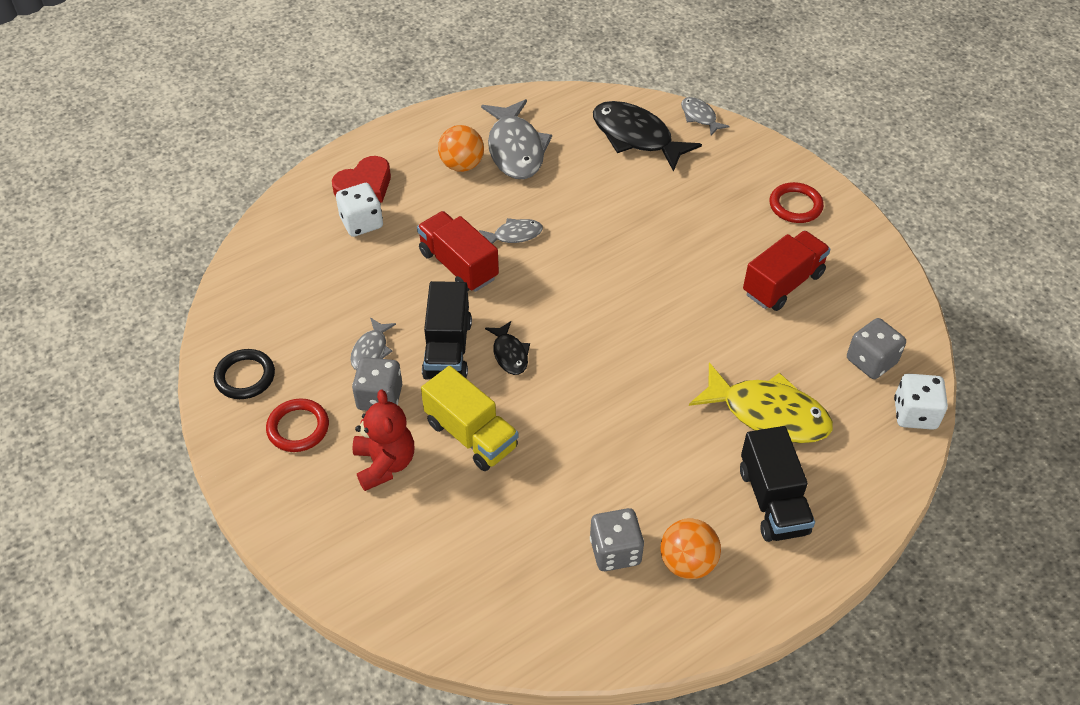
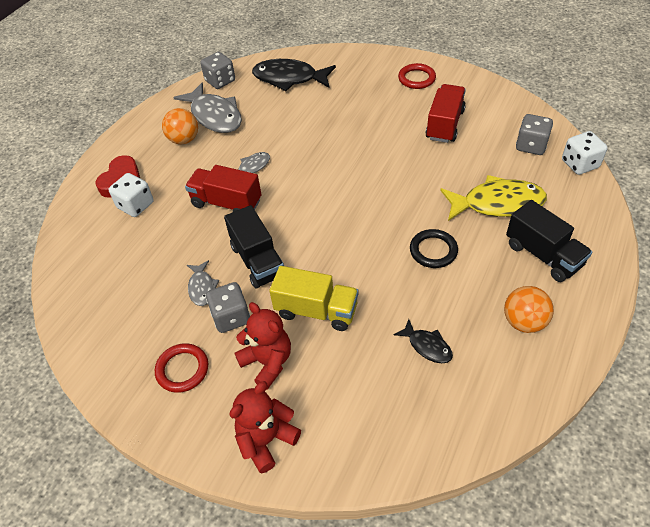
camera: 25 degrees left, 0 degrees up
black ring [214,349,275,399] -> black ring moved to [410,229,458,268]
black fish [485,321,530,375] -> black fish moved to [394,319,453,363]
grey dice [590,508,644,571] -> grey dice moved to [200,52,235,89]
grey fish [681,97,730,135] -> none
none -> red teddy bear [229,381,301,473]

